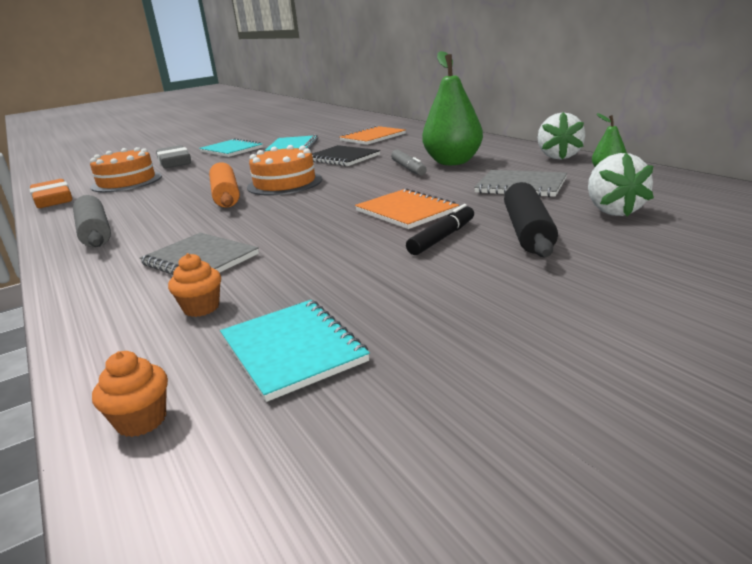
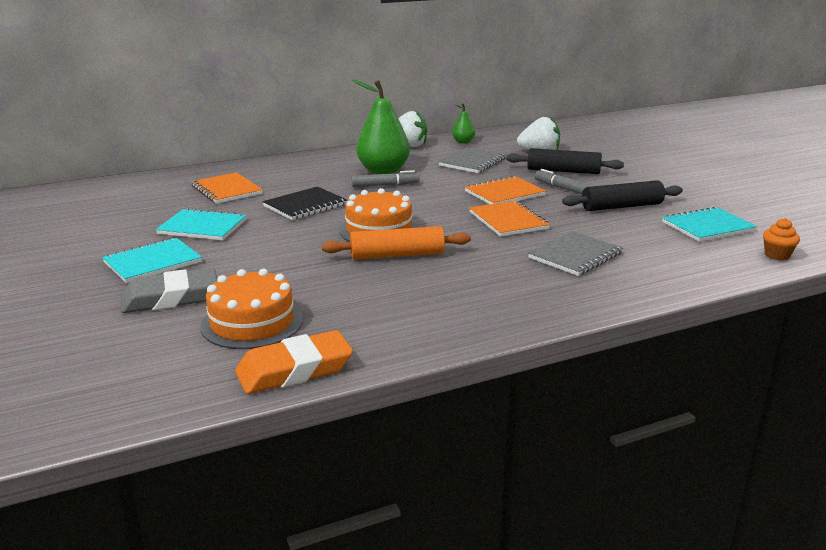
camera: 85 degrees left, 0 degrees up
grey rolling pin [73,195,111,247] -> none
orange cupcake [168,253,221,317] -> none
black marker [406,204,474,255] -> grey marker [535,169,594,194]
none -> orange notebook [469,201,550,237]
none -> black rolling pin [562,180,683,211]

